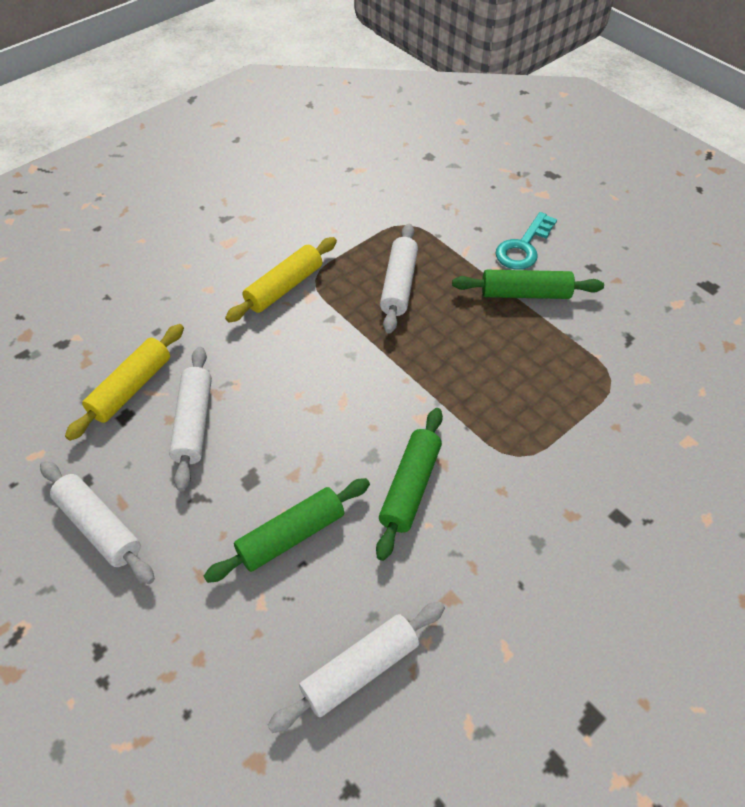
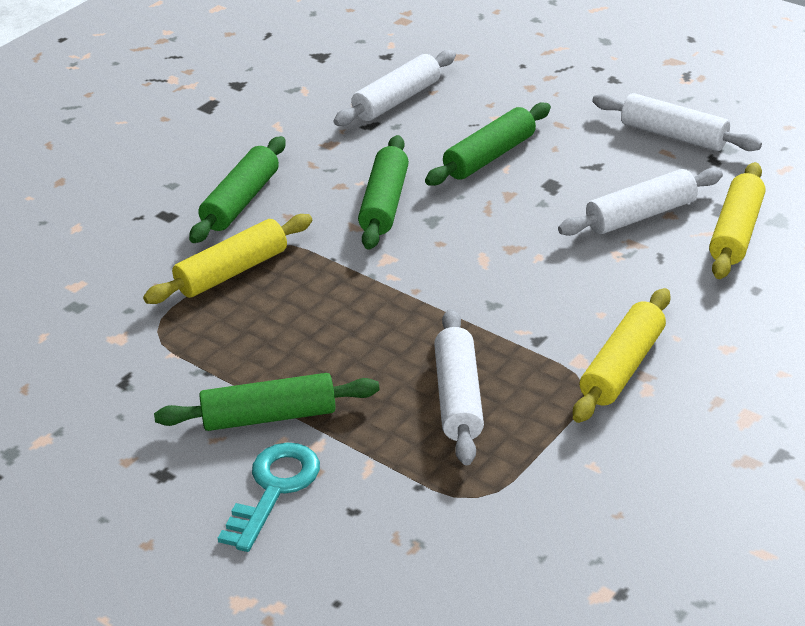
camera: 170 degrees right, 15 degrees down
white rolling pin [169,347,212,491] -> white rolling pin turned 75 degrees clockwise [558,168,723,236]
none -> yellow rolling pin [143,214,312,304]
none -> green rolling pin [189,136,286,243]

